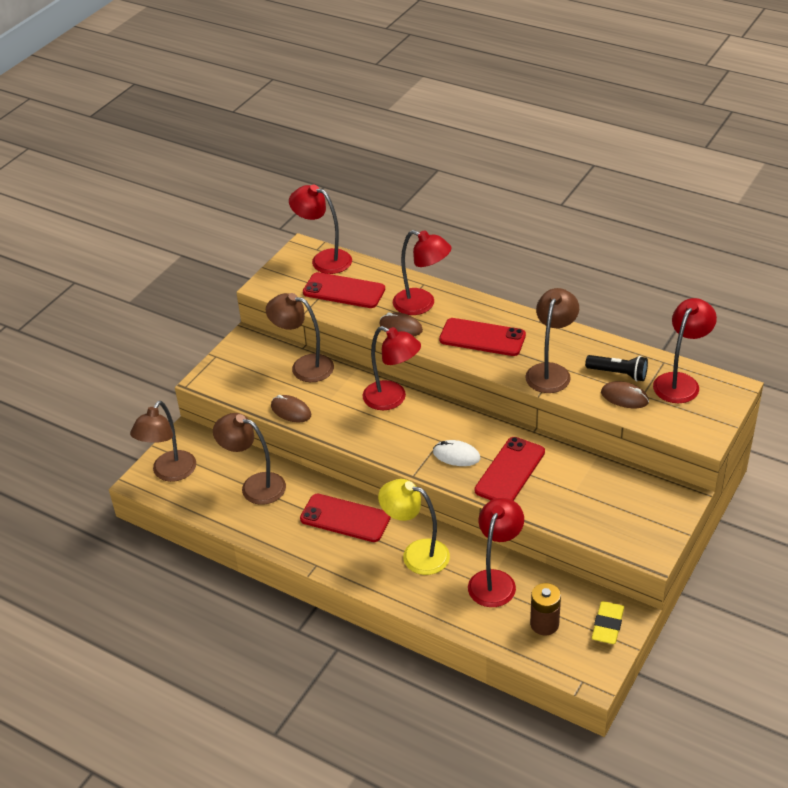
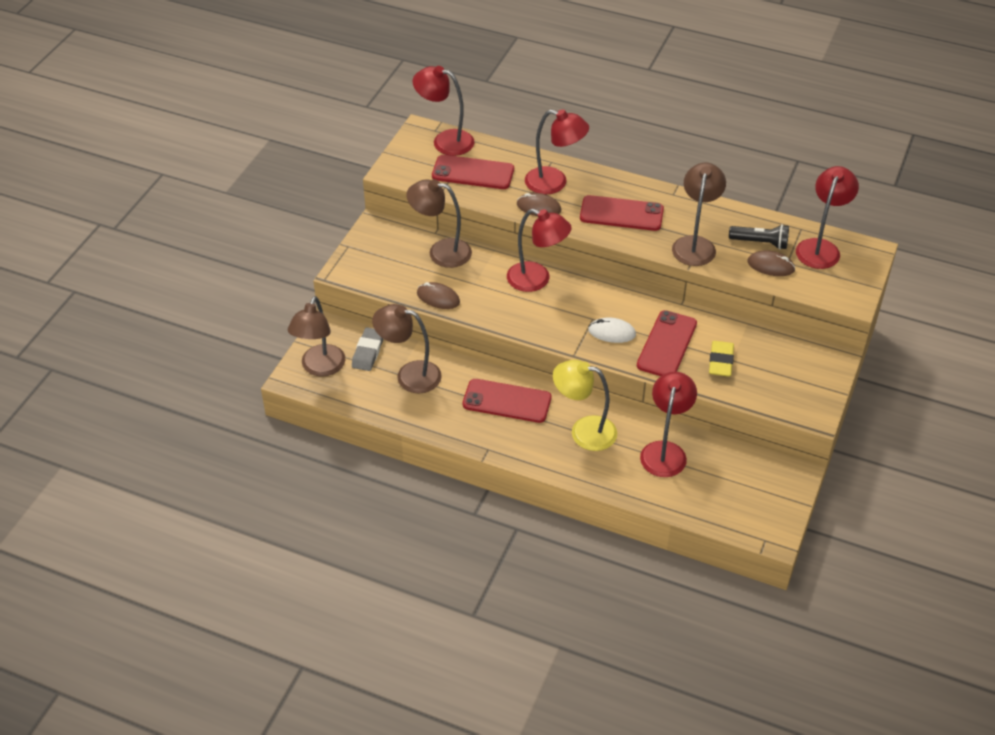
camera: 10 degrees left, 5 degrees up
brown battery [530,583,561,635] -> none
yellow eraser [592,601,624,644] -> yellow eraser moved to [709,341,734,377]
none -> grey eraser [352,328,383,371]

